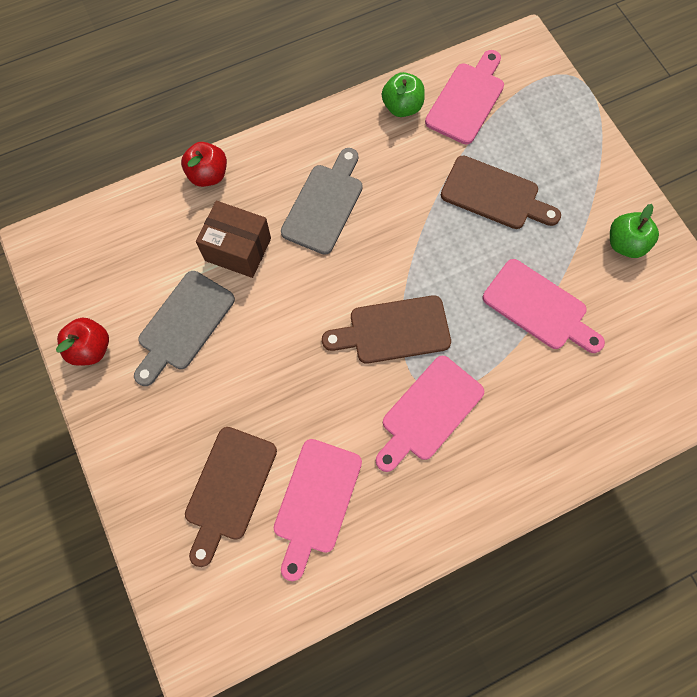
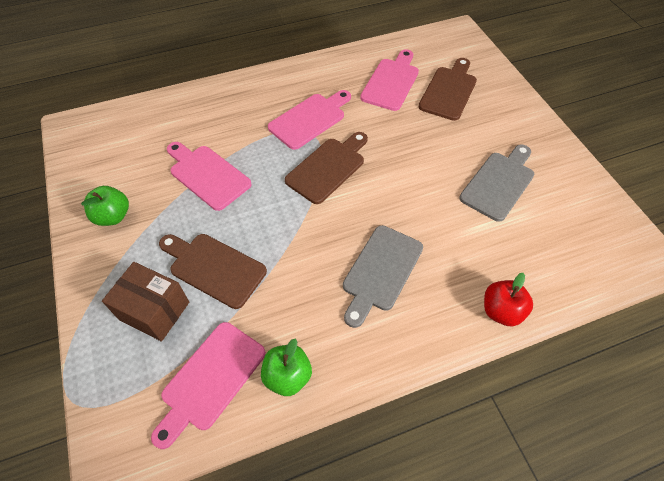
camera: 175 degrees left, 15 degrees down
red apple [56,318,109,366] -> none
brown box [196,201,271,278] -> brown box moved to [102,262,189,341]
brown cutting board [322,295,451,364] -> brown cutting board turned 45 degrees counterclockwise [285,132,368,204]

